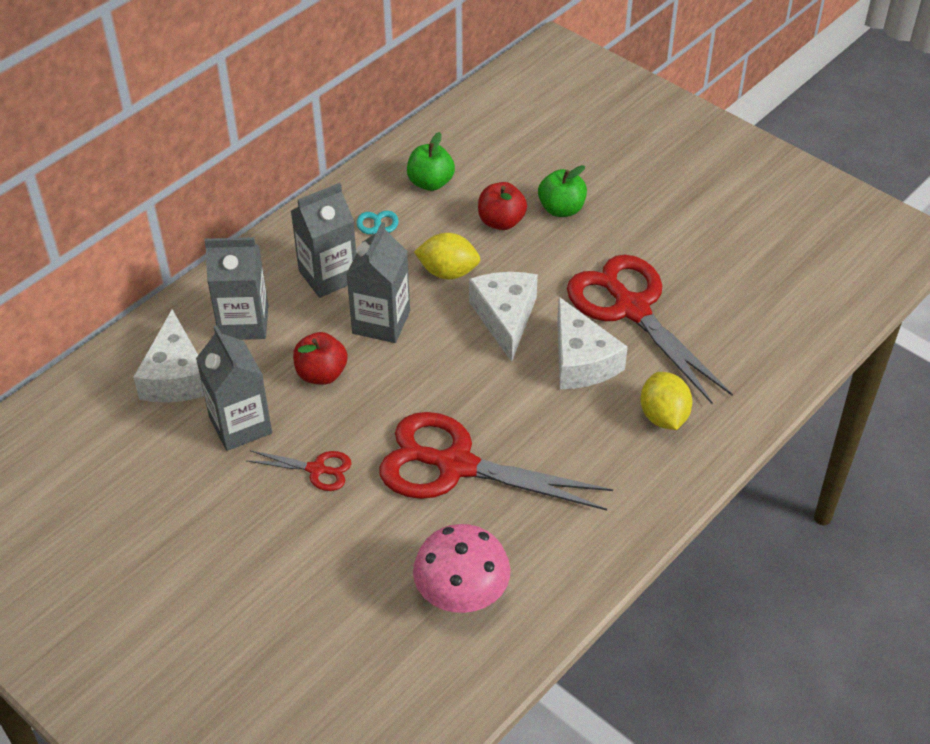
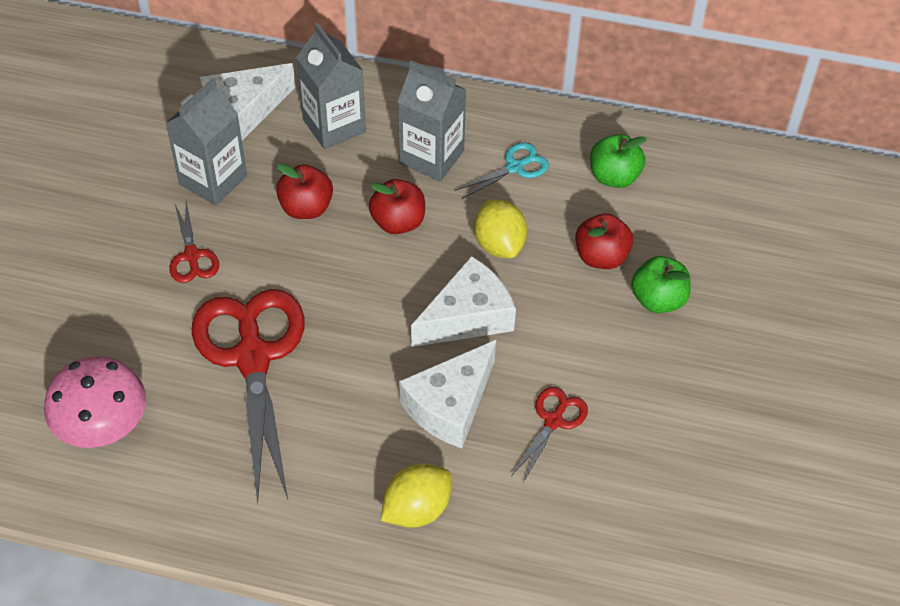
camera: 60 degrees right, 5 degrees up
grey carton [346,222,410,343] -> red apple [369,179,425,234]
red scissors [567,255,733,404] -> red scissors [511,387,588,483], size x0.46

